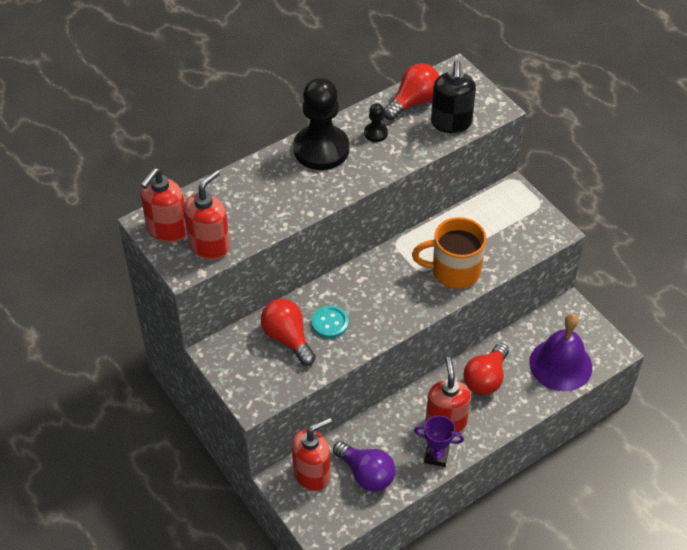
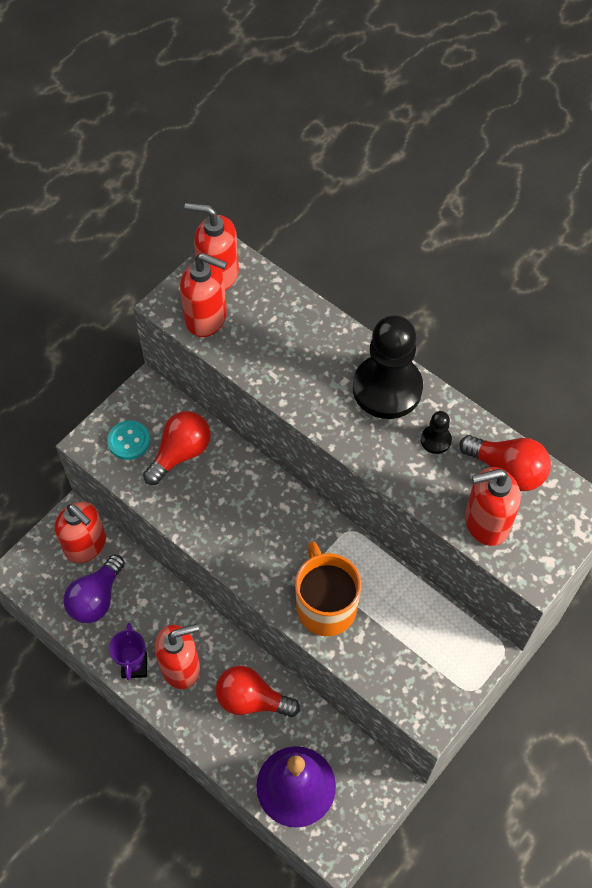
camera: 75 degrees right, 10 degrees up
turquoise button [311,306,349,338] -> turquoise button moved to [107,420,150,460]
black soap dispenser [431,60,476,133] -> red soap dispenser [465,467,521,546]

